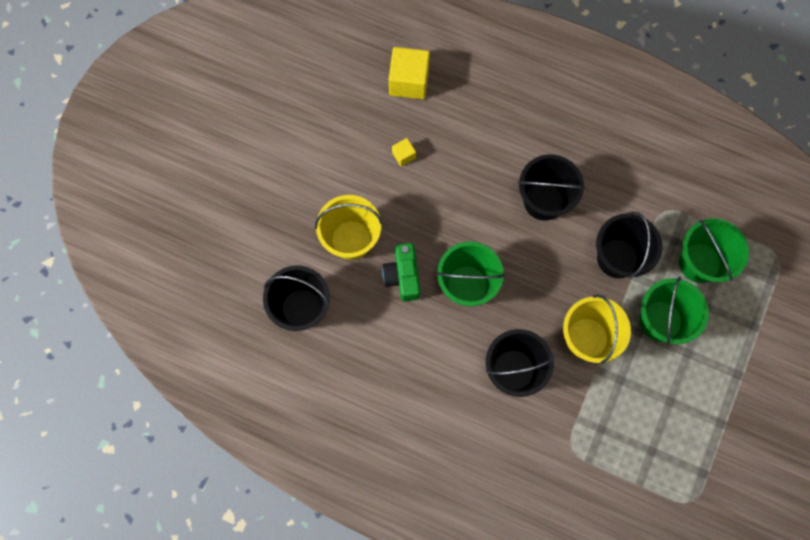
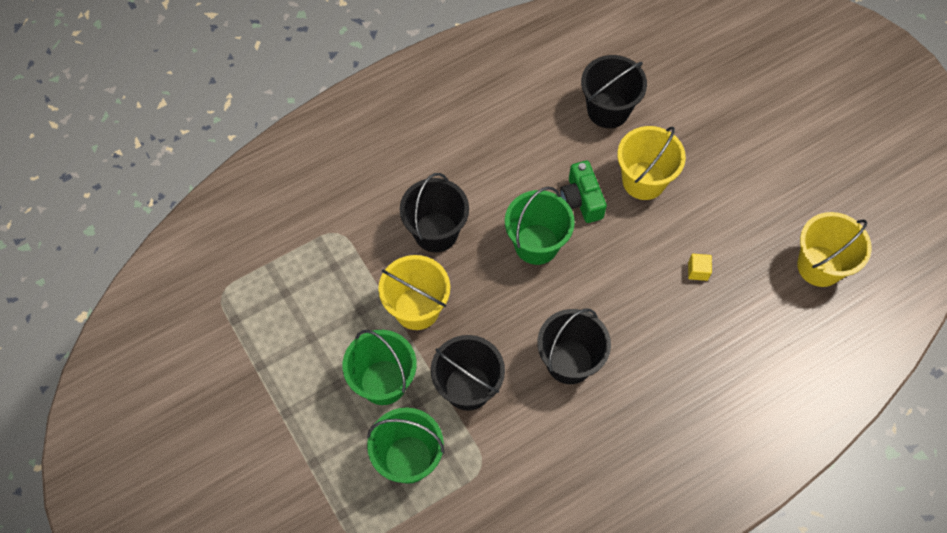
camera: 125 degrees right, 10 degrees down
green camera [382,243,420,301] -> green camera turned 135 degrees counterclockwise [560,161,607,223]
yellow cube [389,47,430,99] -> none
none -> yellow bucket [797,212,872,287]

